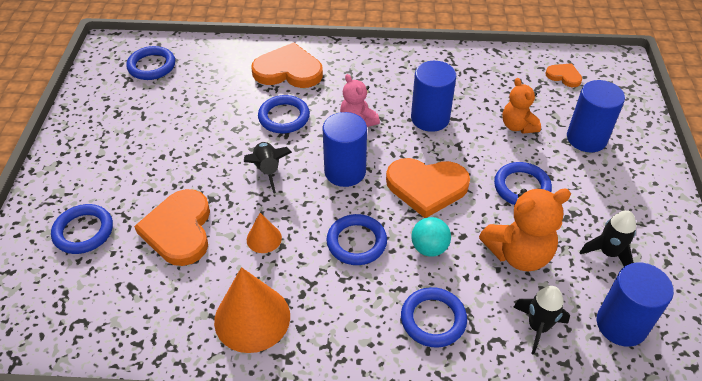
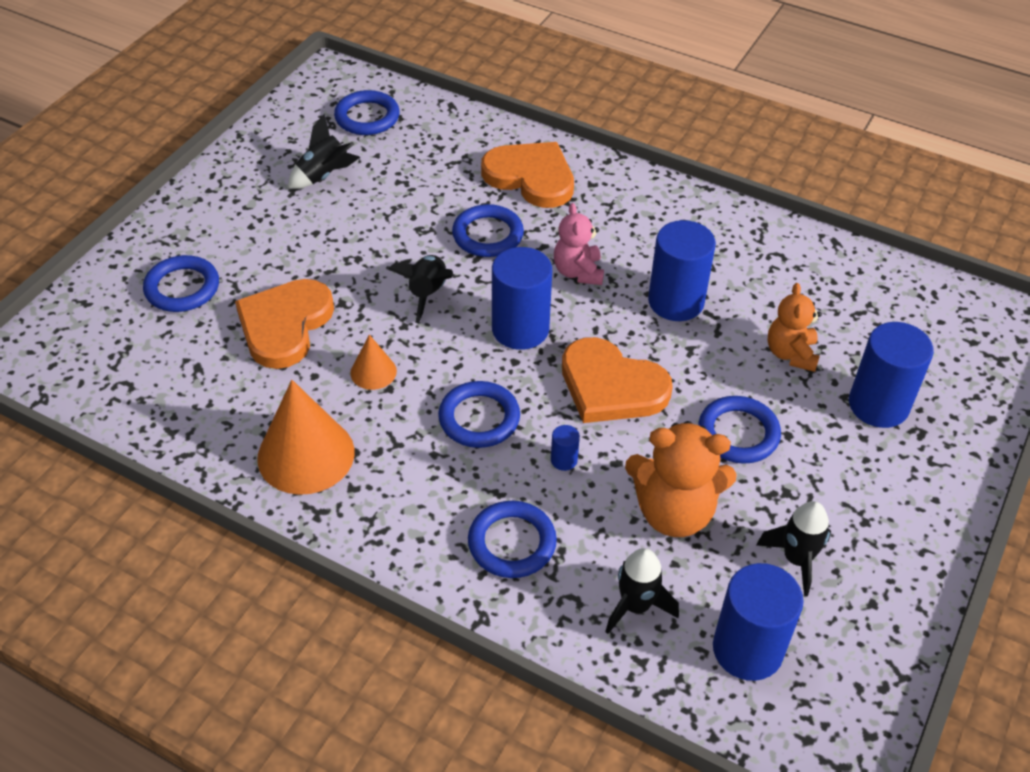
camera: 25 degrees right, 0 degrees up
turquoise ball [412,217,451,257] -> blue cylinder [551,425,580,471]
orange heart [545,63,582,87] -> none
none -> black rocket [288,114,360,189]

